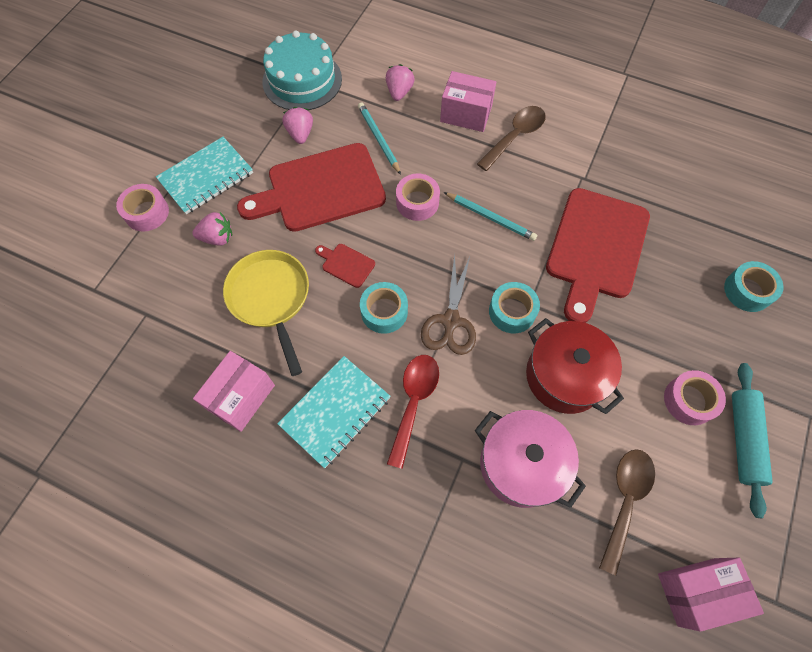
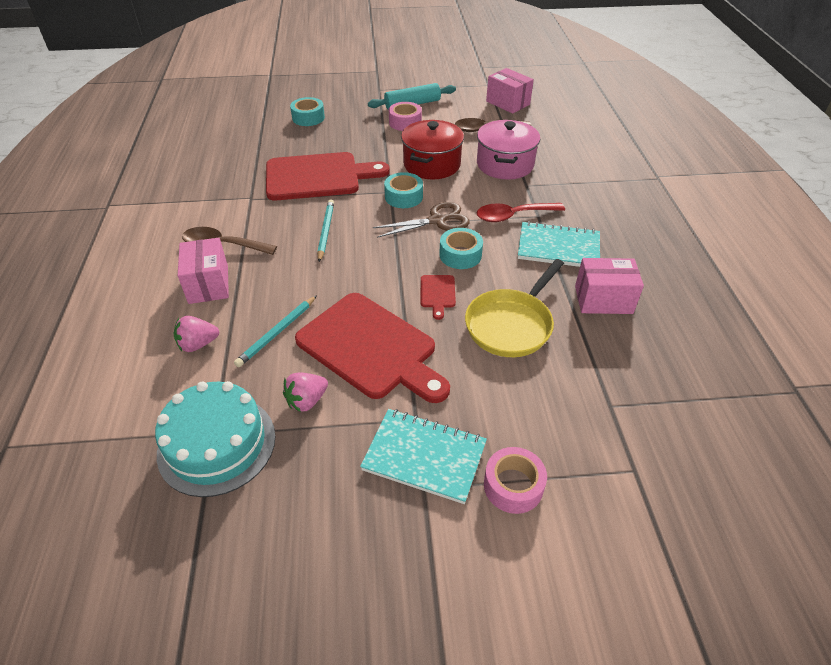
camera: 120 degrees left, 20 degrees down
pink strawberry [192,212,232,246] -> none
pink tape [396,174,440,221] -> none

